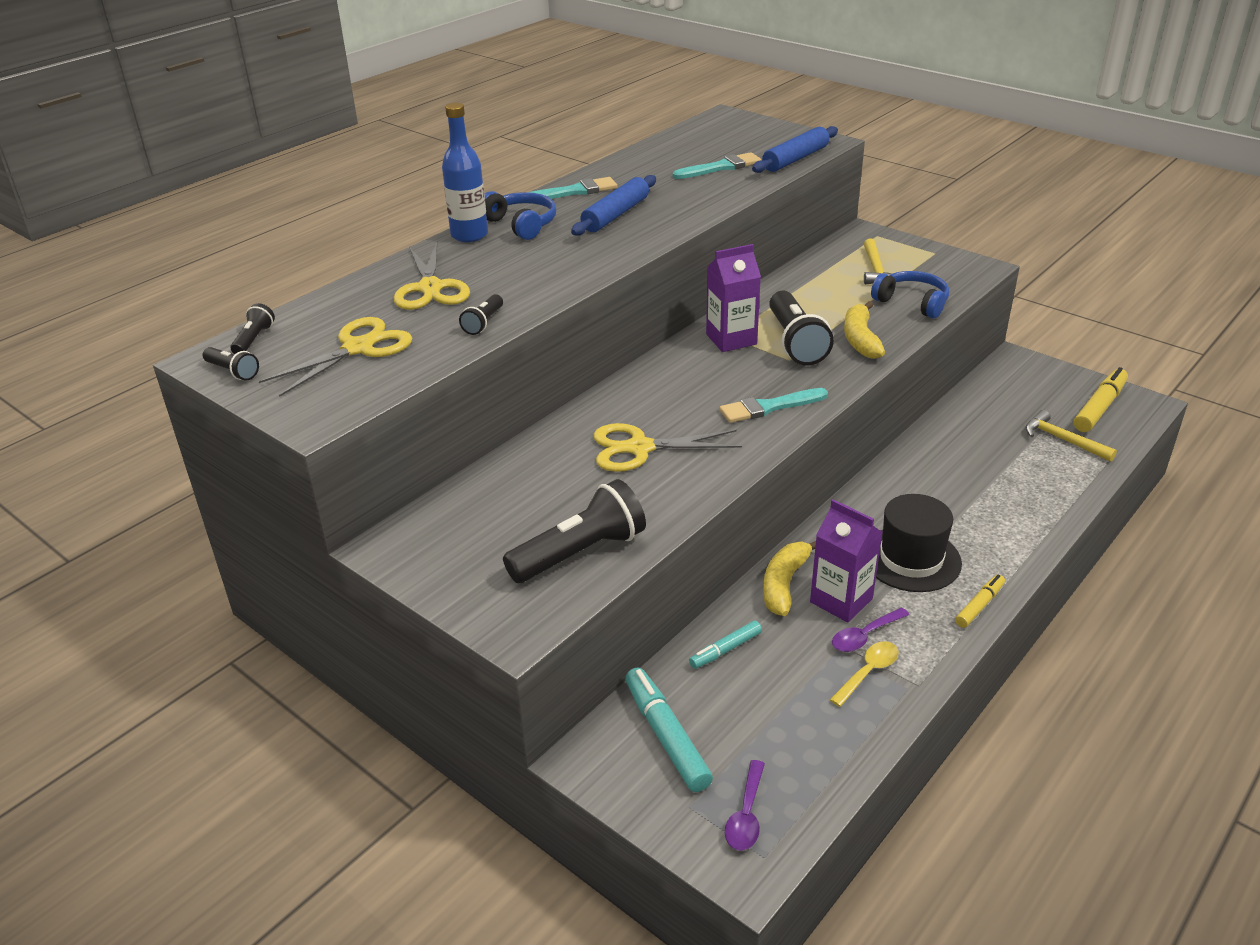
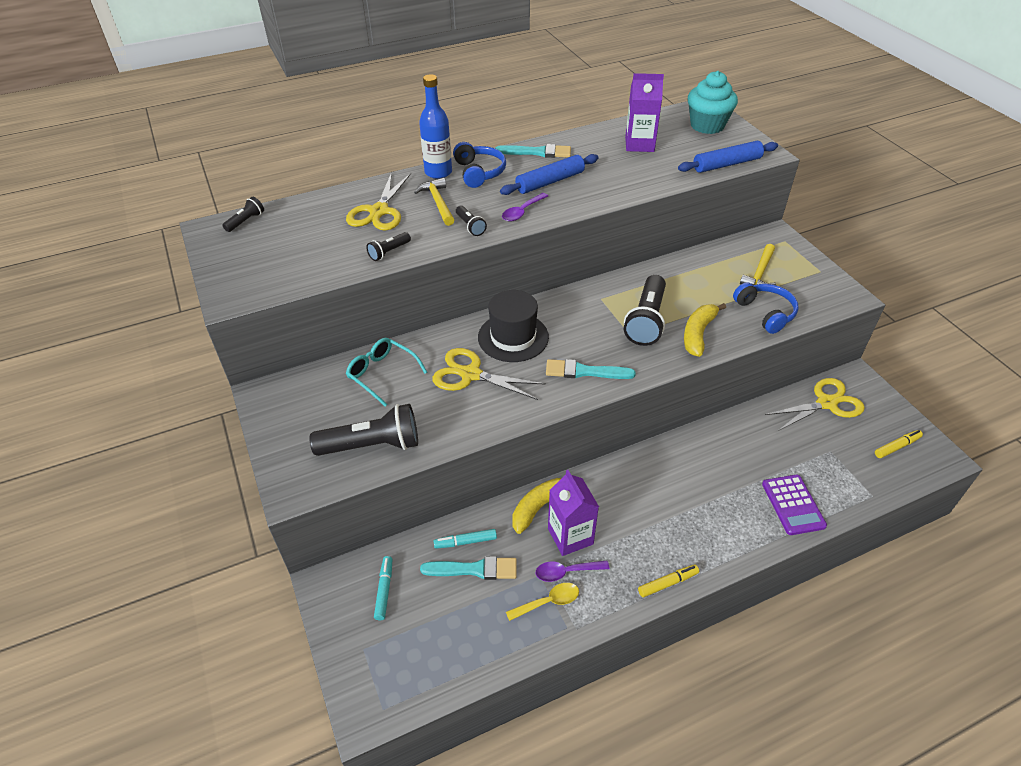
camera: 25 degrees right, 10 degrees up
black flashlight [203,347,259,381] -> black flashlight moved to [456,206,487,236]
yellow scissors [259,317,412,397] -> yellow scissors moved to [765,378,865,431]
turquoise marker [625,667,713,792] -> turquoise marker [374,556,392,620], size x0.60
turquoise brush [673,152,761,179] -> turquoise brush moved to [420,556,517,580]
purple carton [706,244,761,352] -> purple carton moved to [625,73,664,152]
purple spoon [725,760,765,850] -> purple spoon moved to [502,193,548,222]
black hat [876,494,962,592] -> black hat moved to [478,290,549,362]
yellow hammer [1025,410,1117,462] -> yellow hammer moved to [414,178,454,226]
yellow marker [1074,367,1128,432] -> yellow marker [875,430,923,458], size x0.60
none -> turquoise glasses [346,338,427,406]
none -> turquoise cupcake [688,71,738,134]
none -> purple calculator [762,475,827,535]

